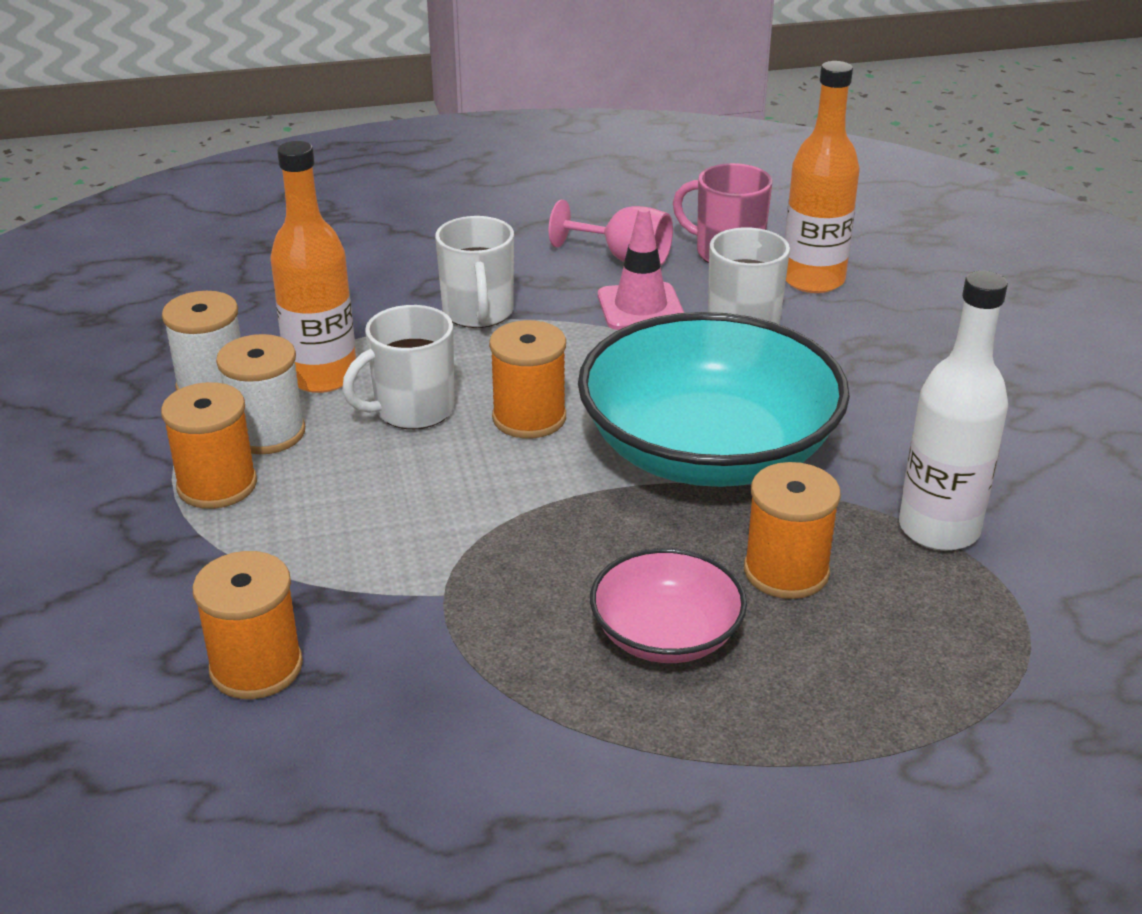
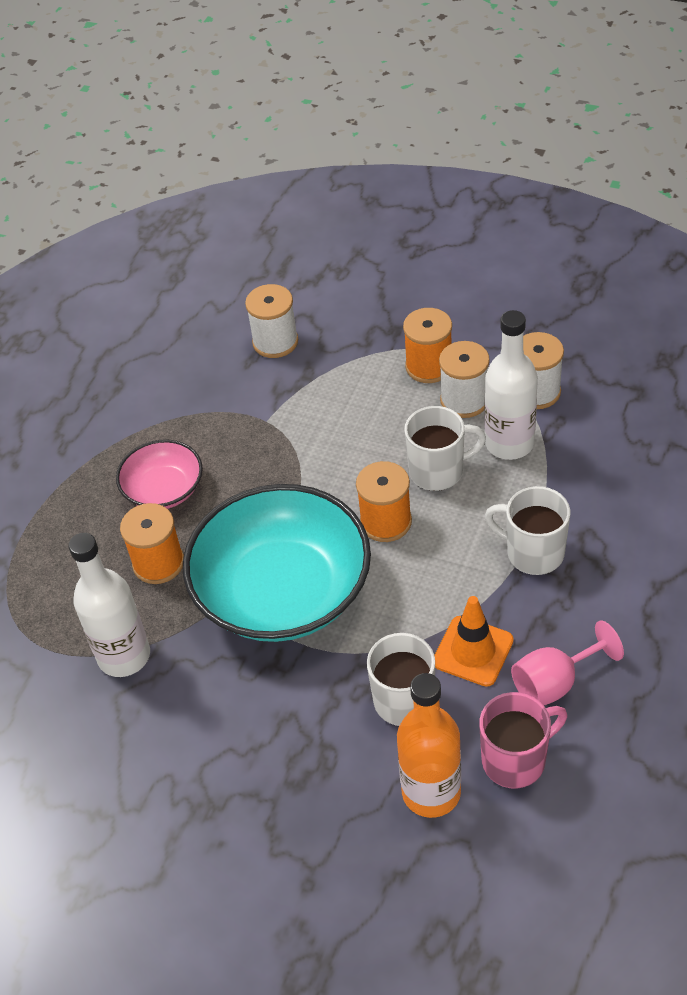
camera: 130 degrees right, 15 degrees up
orange spool [192,551,303,699] -> white spool [245,284,298,358]
orange bottle [270,141,356,393] -> white bottle [484,310,538,460]
white mug [342,305,455,429] -> white mug turned 75 degrees clockwise [404,406,486,491]
pink traffic cone [598,207,684,330] -> orange traffic cone [434,596,514,687]

